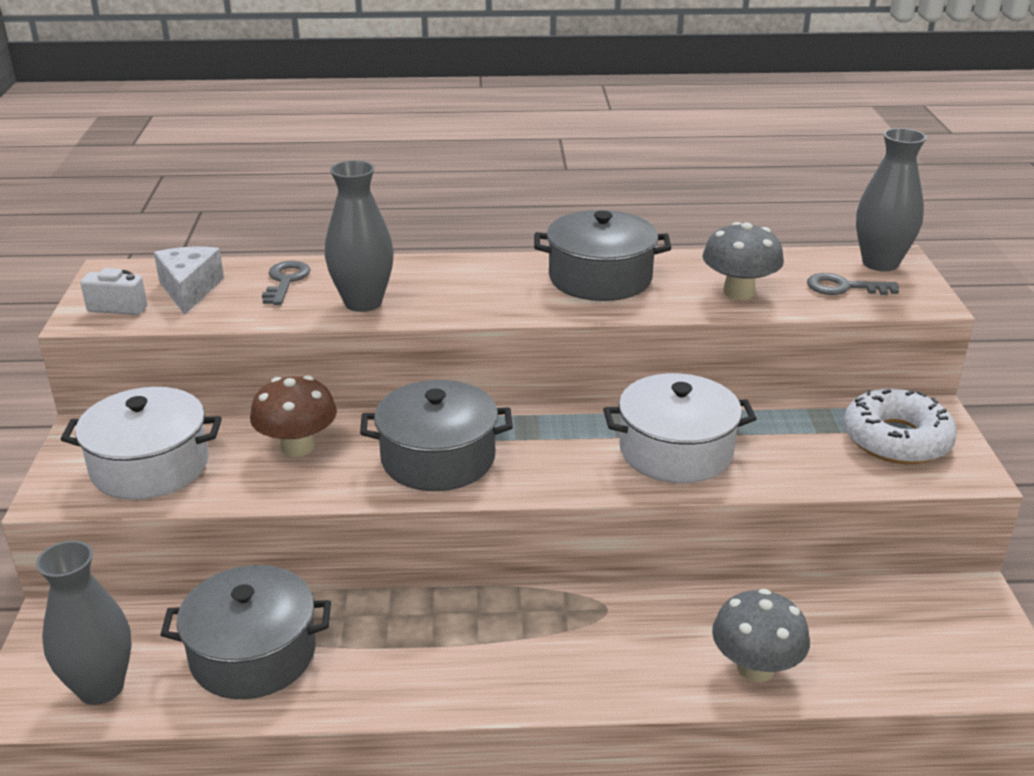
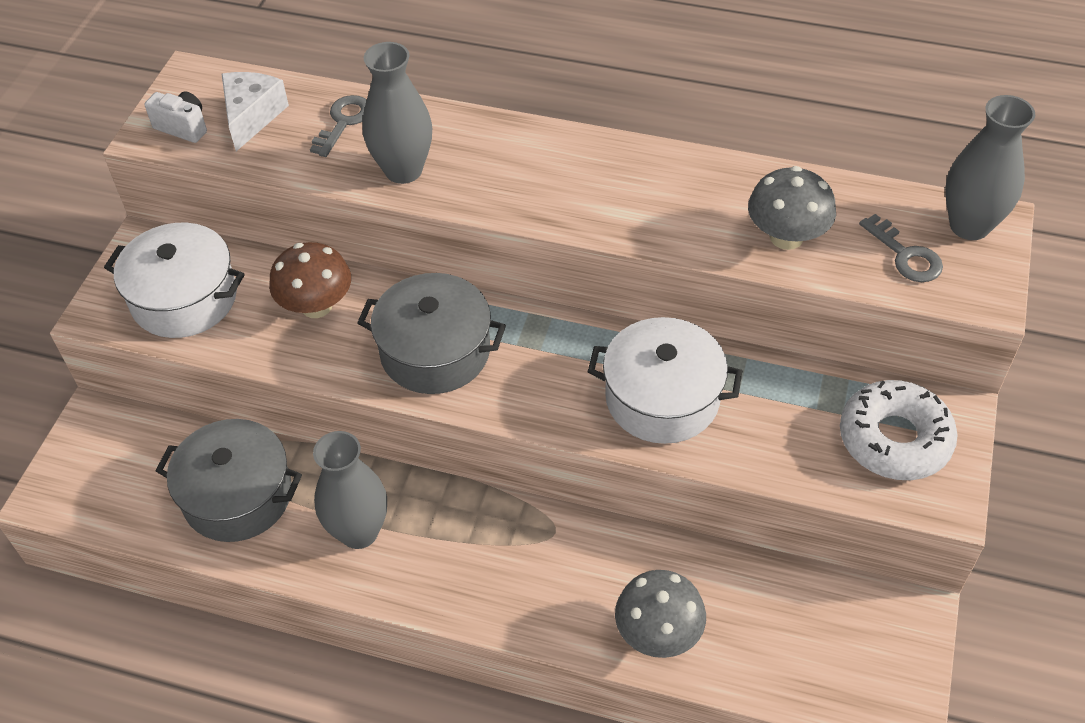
camera: 20 degrees right, 20 degrees up
grey vase [36,541,132,705] -> grey vase moved to [313,431,387,549]
grey pot [534,210,671,301] -> none
grey key [807,273,899,295] -> grey key turned 150 degrees counterclockwise [859,214,943,282]

